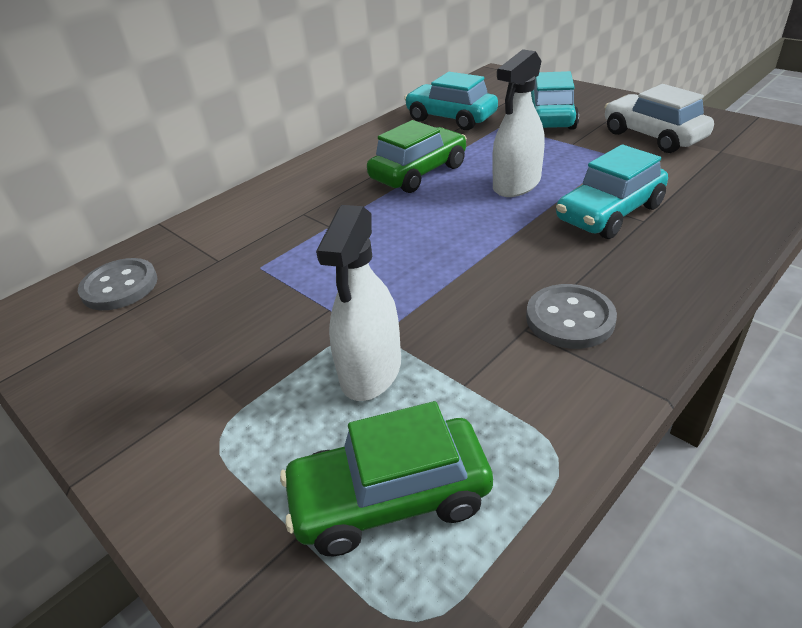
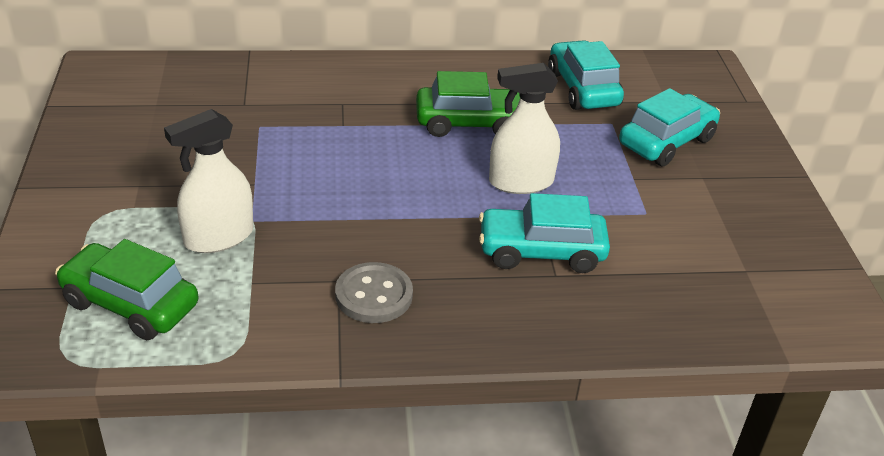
camera: 35 degrees right, 0 degrees up
grey button [78,258,157,310] -> none
white car [604,84,714,153] -> none

